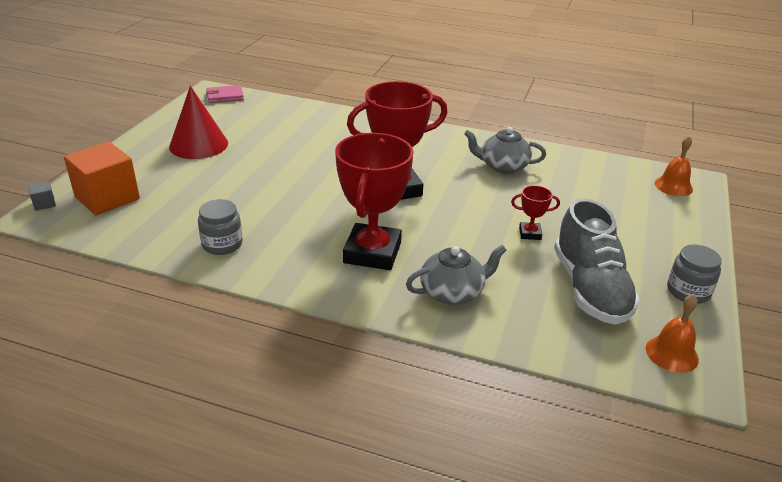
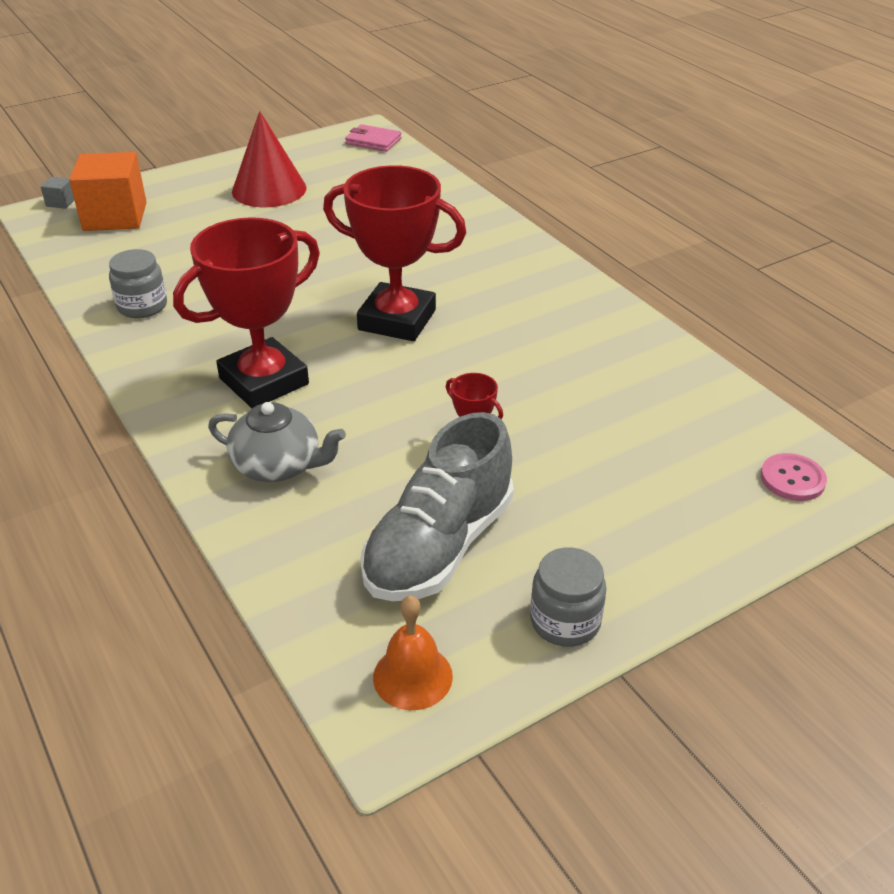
camera: 40 degrees right, 5 degrees up
grey teapot [464,127,546,174] -> none
orange bell [655,136,693,196] -> pink button [761,453,827,501]

